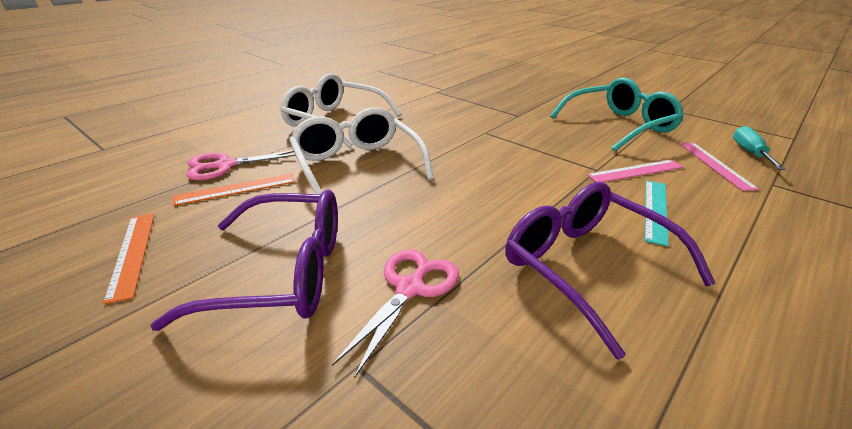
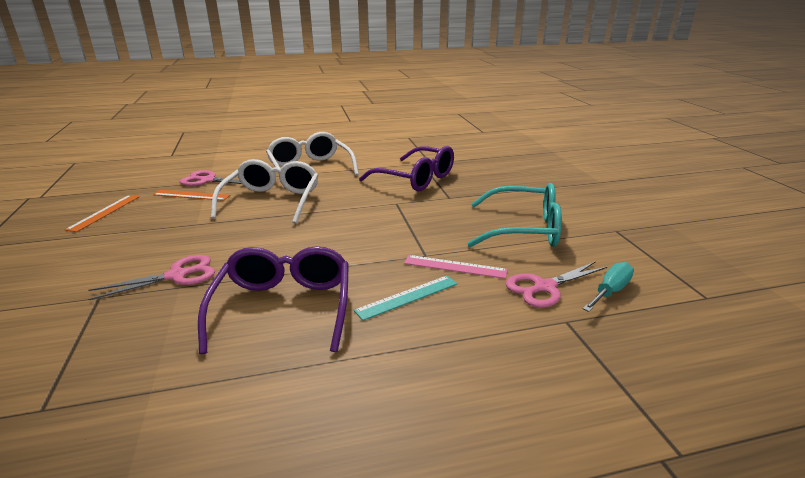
camera: 35 degrees right, 5 degrees down
purple glasses [150,189,338,331] -> purple glasses moved to [359,146,454,191]
pink ruler [679,143,759,191] -> pink scissors [506,261,607,308]

